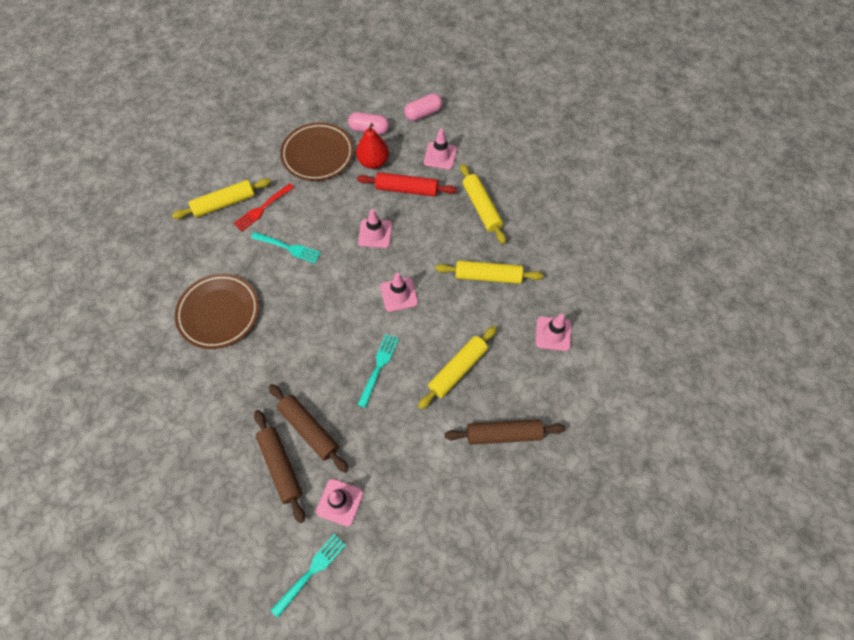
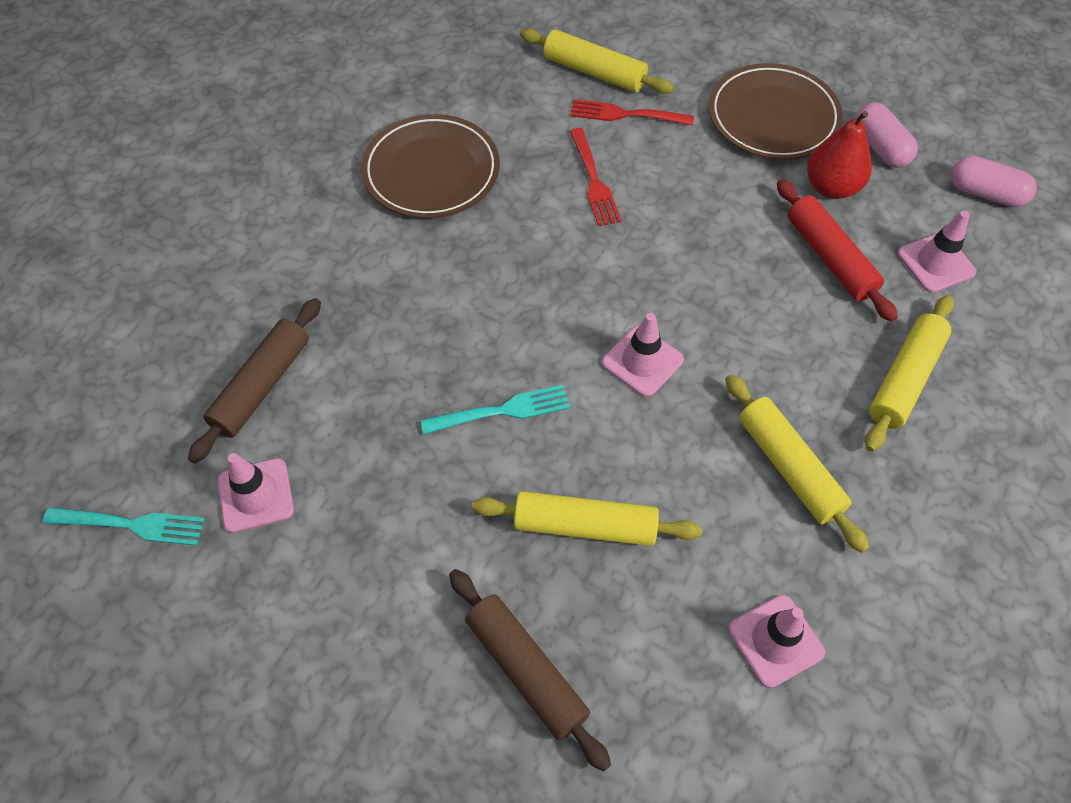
camera: 55 degrees right, 5 degrees down
turquoise fork [251,232,321,263] -> red fork [570,128,622,226]
brown rolling pin [269,384,349,473] -> none
pink traffic cone [358,209,392,248] -> none

